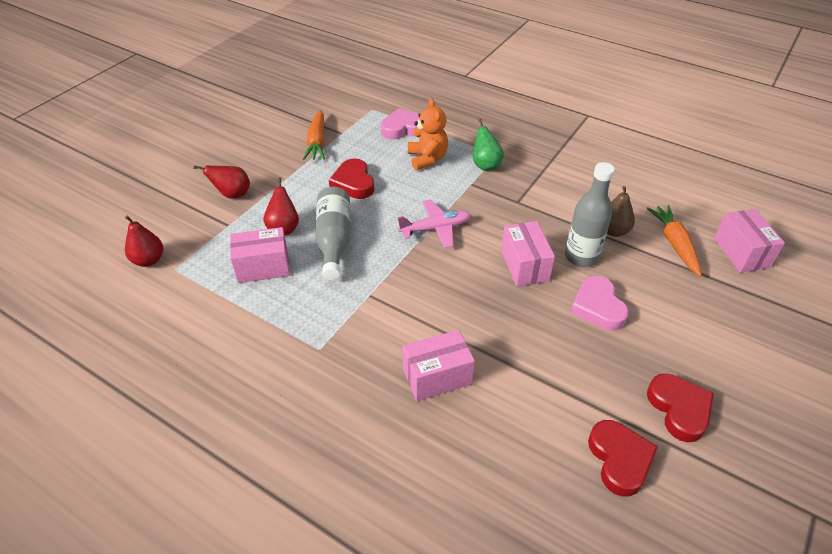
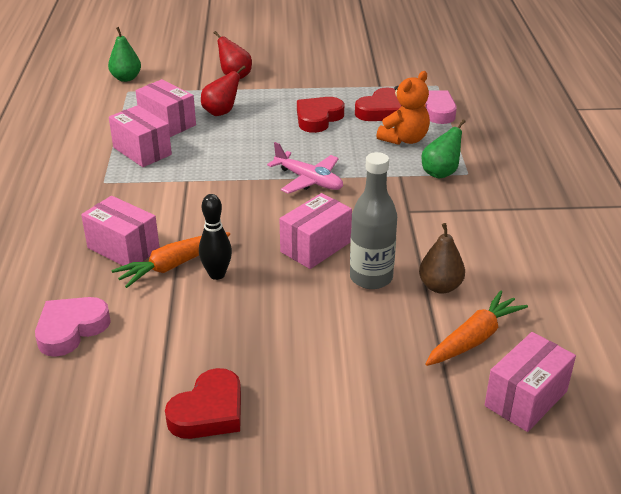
camera: 55 degrees right, 10 degrees down
red pear [125,215,163,267] -> green pear [108,27,141,82]
orange carrot [303,110,325,160] -> orange carrot moved to [111,232,230,288]
grey bottle [315,187,350,280] -> none
pink heart [570,276,629,331] -> pink heart moved to [35,297,111,357]
red heart [588,420,658,497] -> red heart moved to [355,88,402,121]
none -> pink box [109,105,172,167]
none -> black bowling pin [199,194,232,280]

